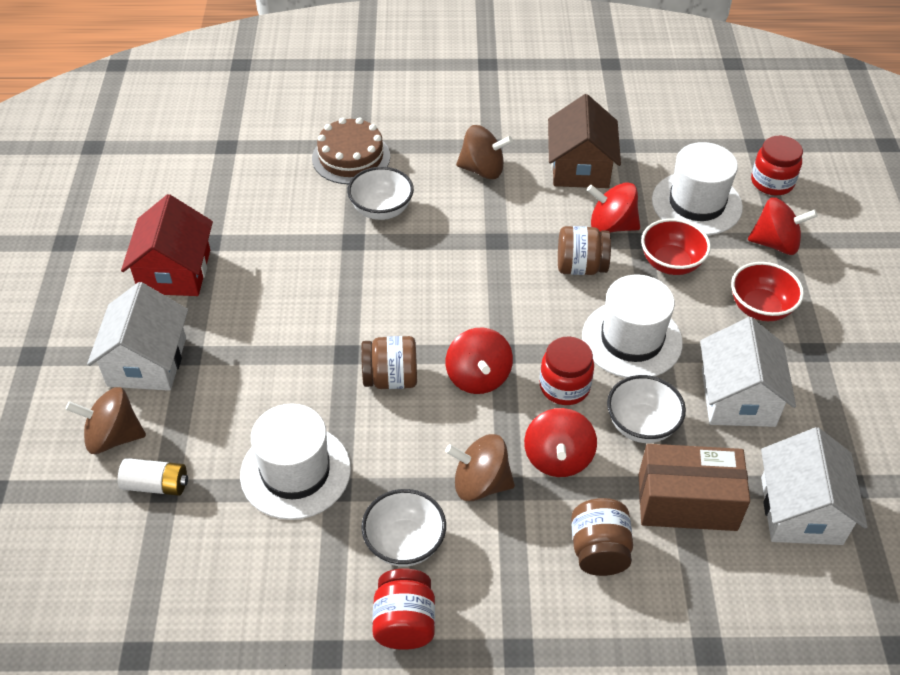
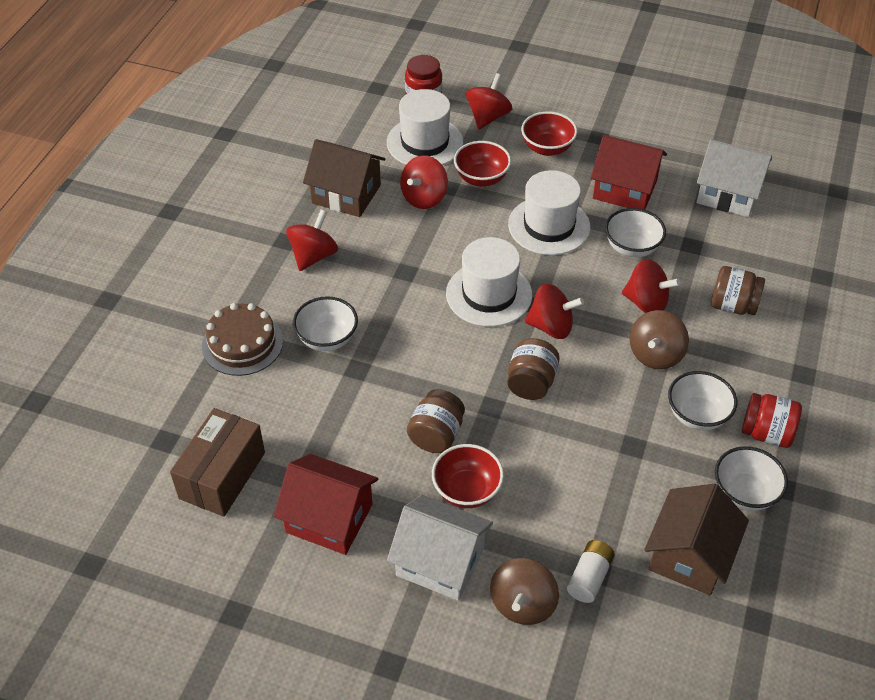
camera: 70 degrees left, 0 degrees up
white hat [240,404,351,520] -> white hat moved to [446,237,532,327]
brown spinning top [456,125,513,179] -> red spinning top [286,210,338,271]
red jar [540,337,594,405] -> none
brown jar [558,226,611,275] -> brown jar moved to [407,389,465,453]
brown box [639,444,750,531] -> brown box moved to [170,408,265,517]
white house [700,317,796,427] -> red house [591,135,667,210]
none -> red bowl [432,444,504,508]
none -> brown house [644,484,749,595]
none -> white bowl [715,446,788,511]

